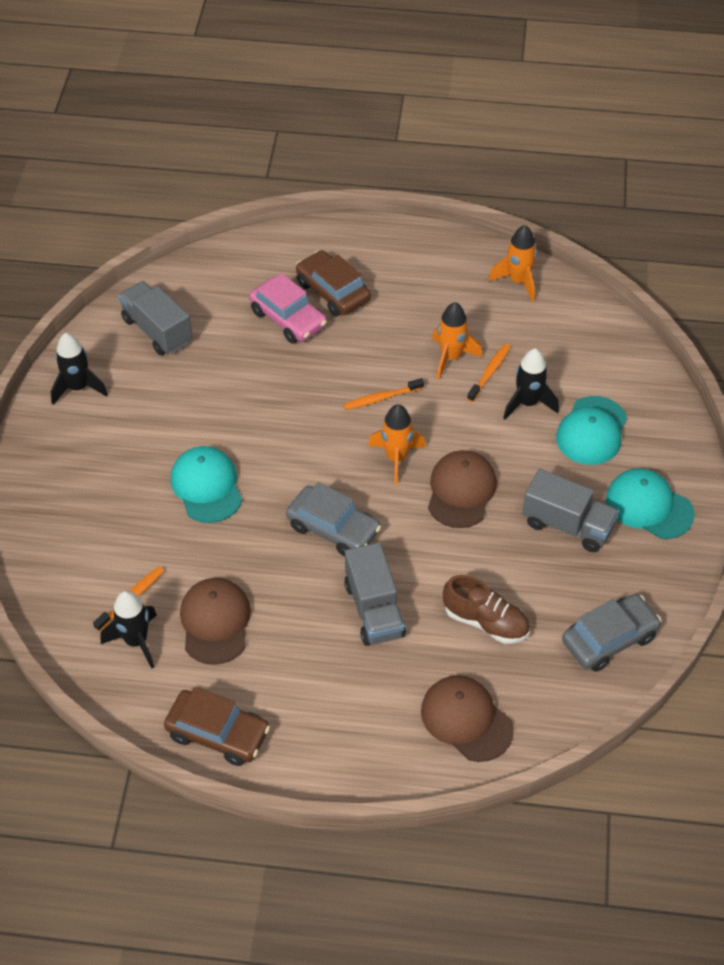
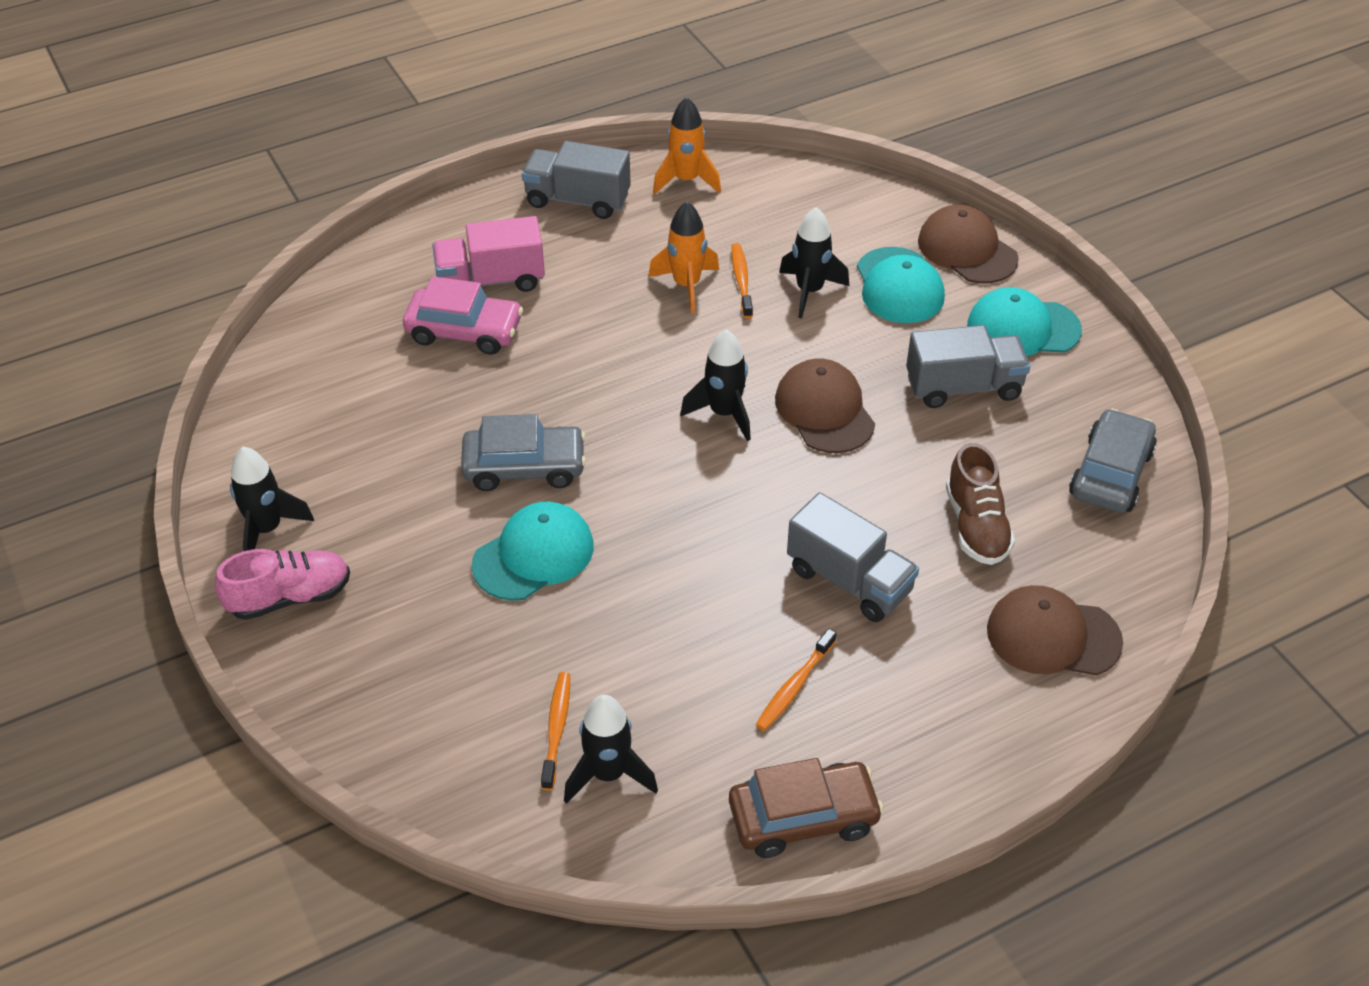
camera: 35 degrees left, 5 degrees down
grey truck [119,281,192,355] -> grey truck moved to [522,141,631,219]
turquoise cap [171,446,242,523] -> turquoise cap turned 105 degrees clockwise [472,502,594,601]
brown cap [180,578,251,665] -> brown cap moved to [918,205,1019,283]
grey car [286,482,381,557] -> grey car moved to [461,414,586,491]
brown car [296,250,371,316] -> pink truck [432,216,545,292]
orange toothbrush [344,378,424,410] -> orange toothbrush moved to [756,628,837,731]
orange rocket [368,404,426,485] -> black rocket [680,329,751,441]
brown shoe [443,575,530,644] -> brown shoe turned 90 degrees clockwise [946,443,1015,565]
none -> pink shoe [215,549,350,620]

